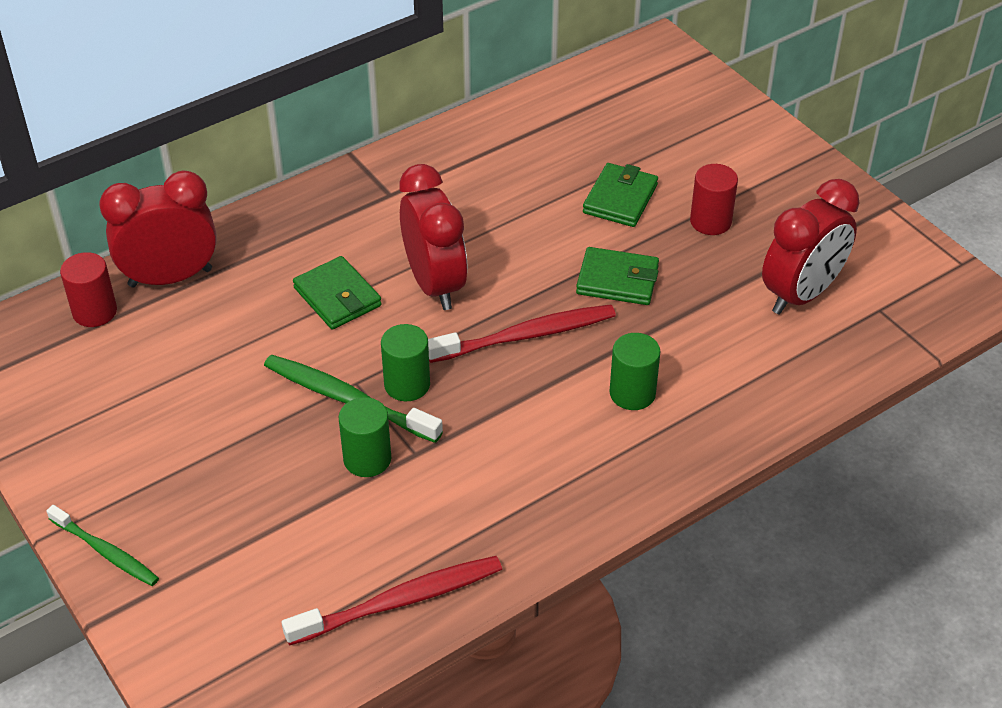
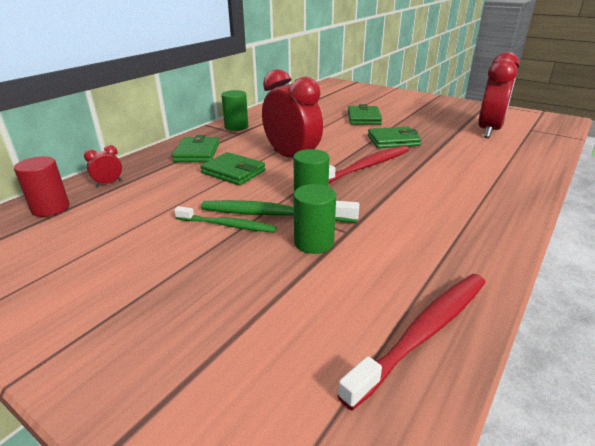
camera: 20 degrees left, 15 degrees down
green toothbrush [46,505,159,586] -> green toothbrush moved to [174,206,277,233]
red clock [99,170,217,288] -> red clock [84,145,122,187], size x0.41
green cylinder [610,333,660,410] -> green cylinder moved to [221,90,248,131]
red cylinder [690,164,738,235] -> none
none -> green wallet [172,135,219,162]

